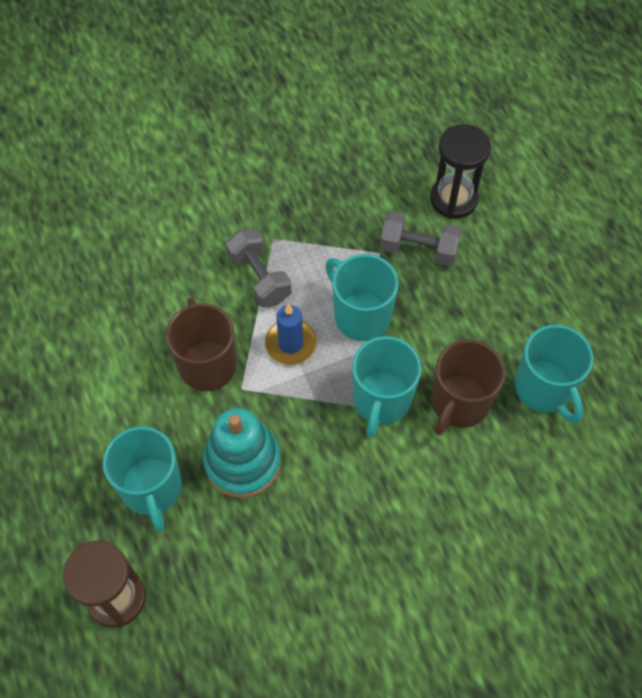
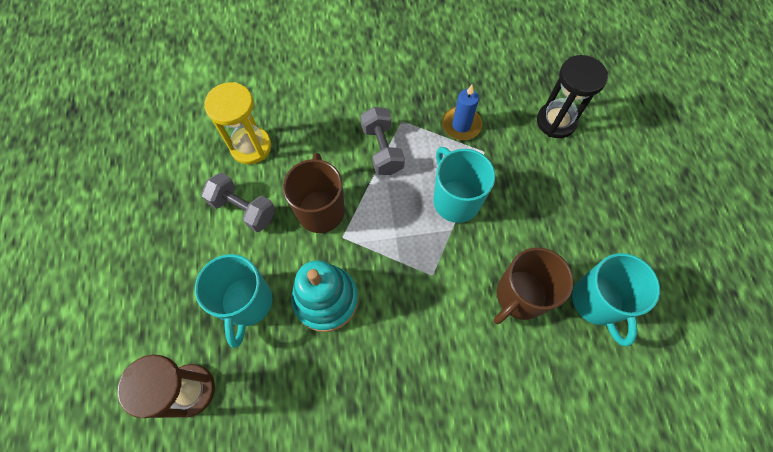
camera: 15 degrees right, 5 degrees up
blue candle [265,304,317,365] -> blue candle moved to [442,85,482,140]
turquoise mug [352,336,421,438] -> none
grey dumbbell [380,212,462,266] -> grey dumbbell moved to [201,173,276,232]
none -> yellow hourglass [204,82,271,164]

